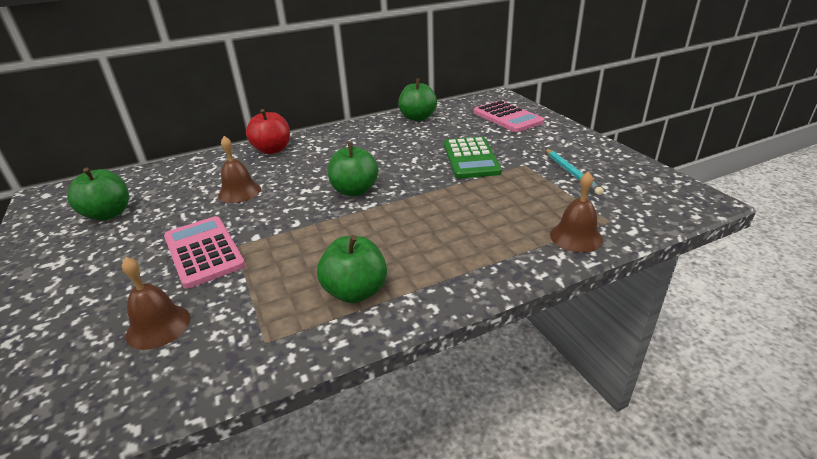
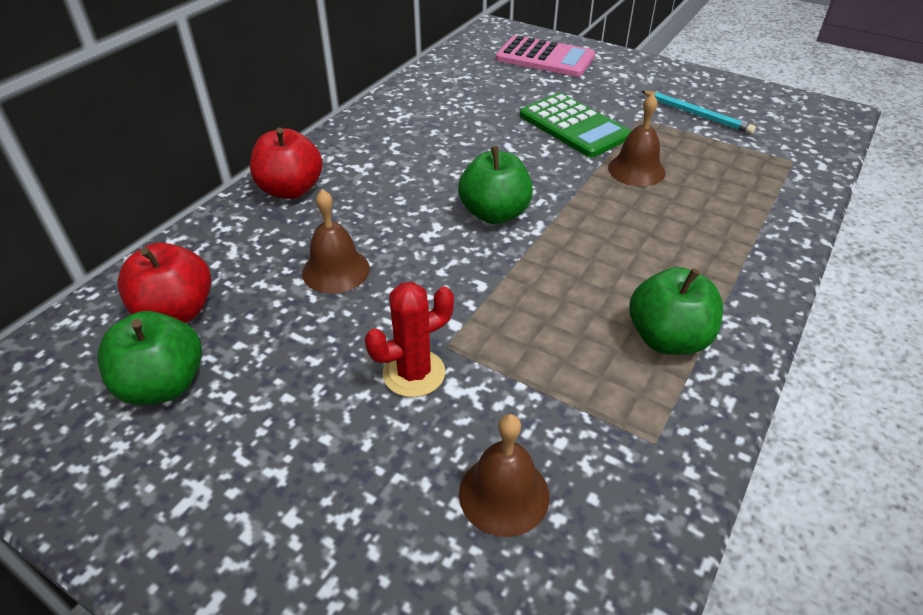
camera: 35 degrees left, 10 degrees up
pink calculator [164,216,246,289] -> red cactus [365,282,454,397]
green apple [398,78,437,121] -> none
brown bell [550,171,603,253] -> brown bell moved to [608,94,665,186]
none -> red apple [117,243,211,323]

